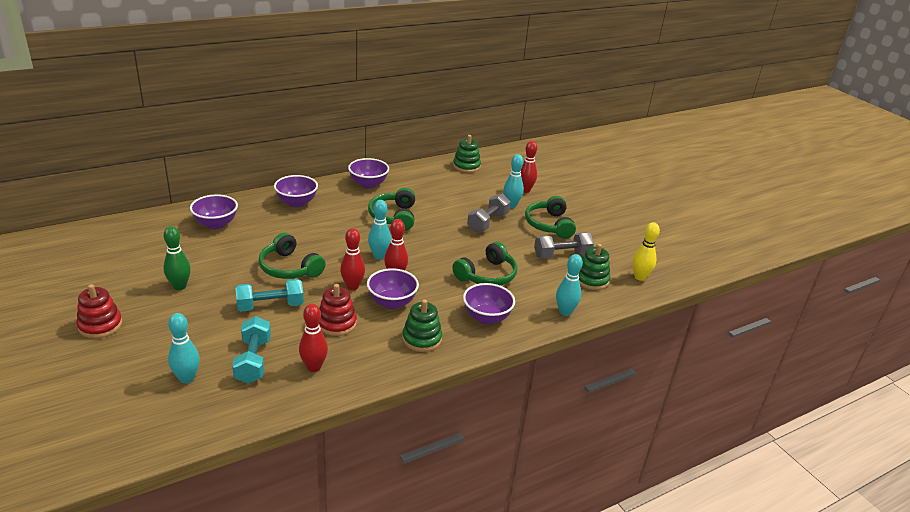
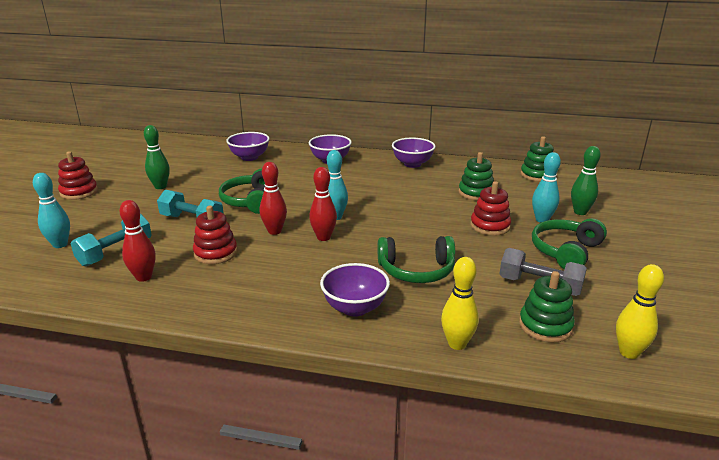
camera: 45 degrees right, 5 degrees down
purple bowl [367,268,419,309] -> none
green headphones [368,188,415,231] -> none
green stacking toy [402,299,442,352] -> green stacking toy moved to [458,152,494,200]
grey dumbbell [467,193,511,232] -> red stacking toy [470,181,511,236]
red bowling pin [521,141,537,193] -> green bowling pin [571,146,601,215]
turquoise bowling pin [556,254,583,316] -> yellow bowling pin [441,257,479,350]

